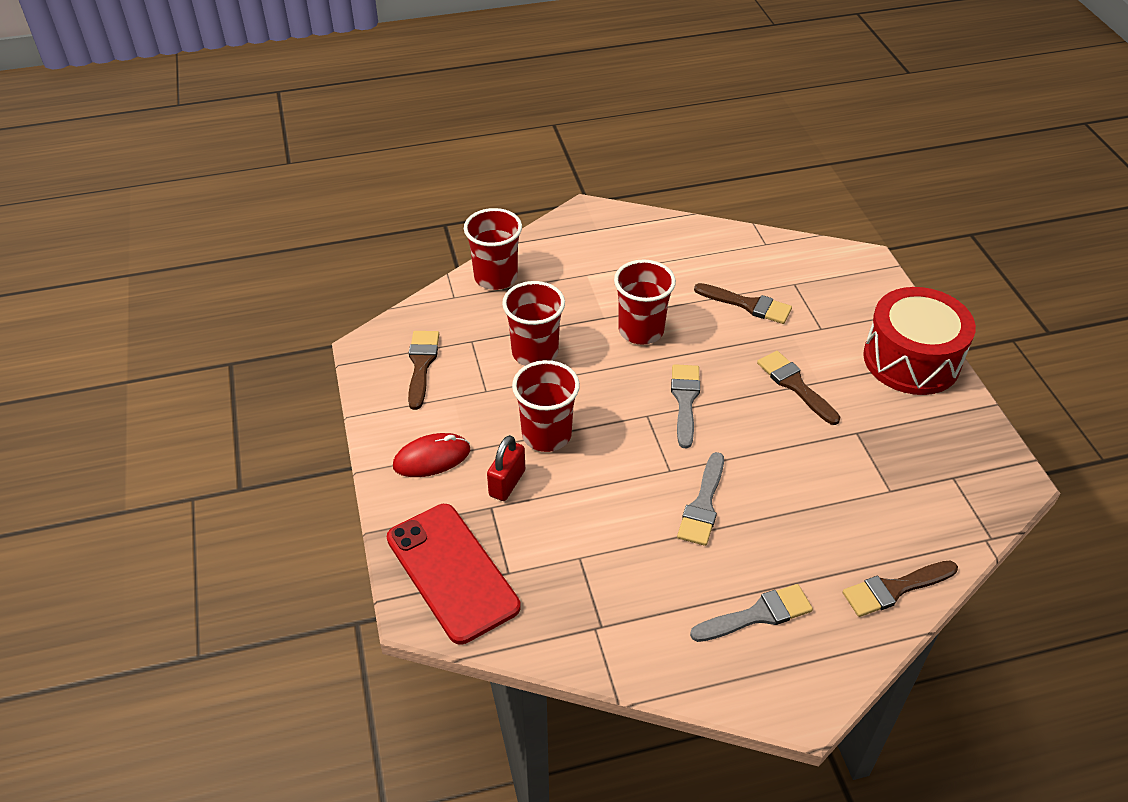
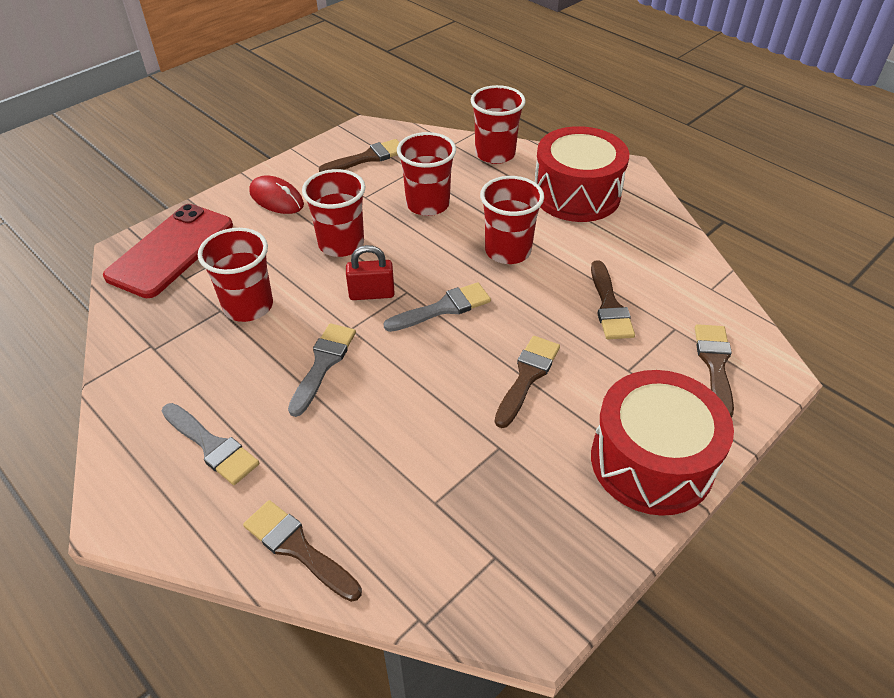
camera: 60 degrees right, 0 degrees up
red padlock [487,435,525,501] -> red padlock moved to [346,245,395,300]
grey brush [677,452,724,546] -> grey brush turned 120 degrees clockwise [288,323,356,417]
none -> red cup [198,228,273,322]
none -> red drum [535,126,629,222]
none -> brown brush [695,324,734,418]

